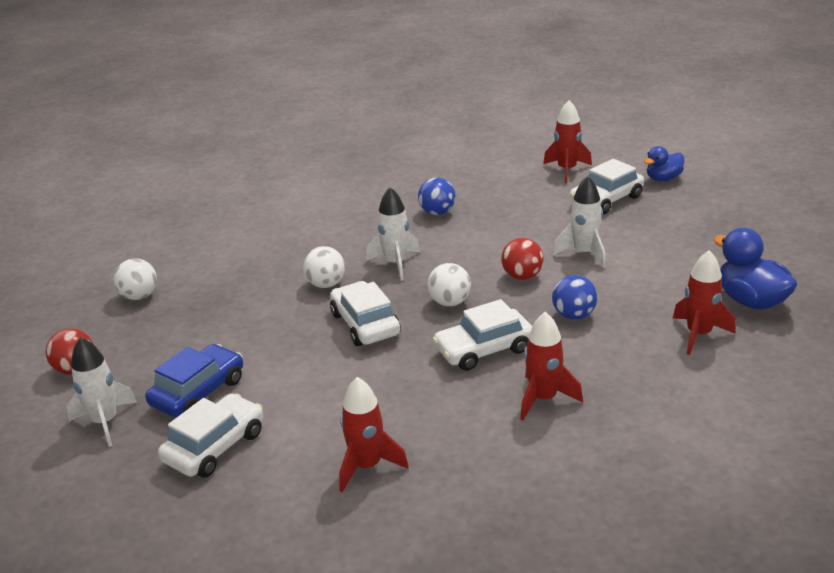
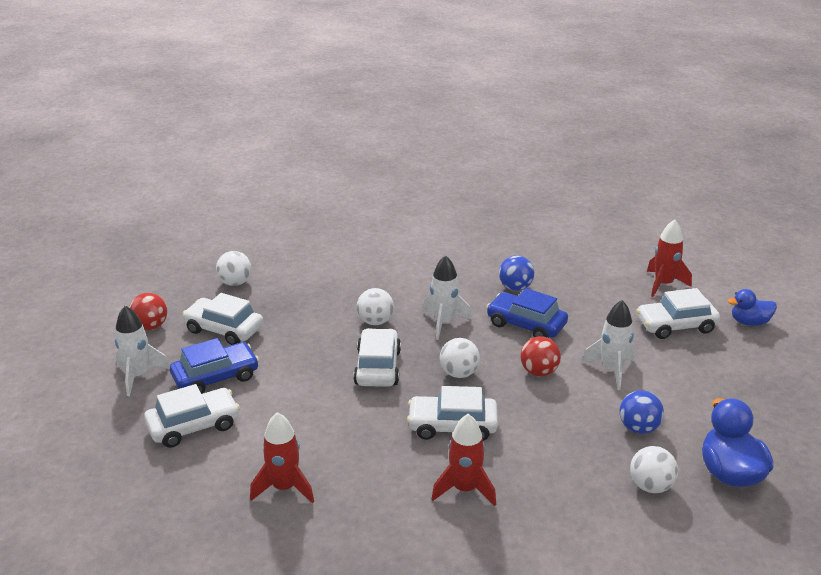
camera: 25 degrees right, 0 degrees up
blue ball [552,275,597,320] -> blue ball moved to [620,390,664,434]
red rocket [673,250,736,355] -> white ball [630,446,678,493]
none -> white car [182,293,263,345]
none -> blue car [487,288,568,338]

